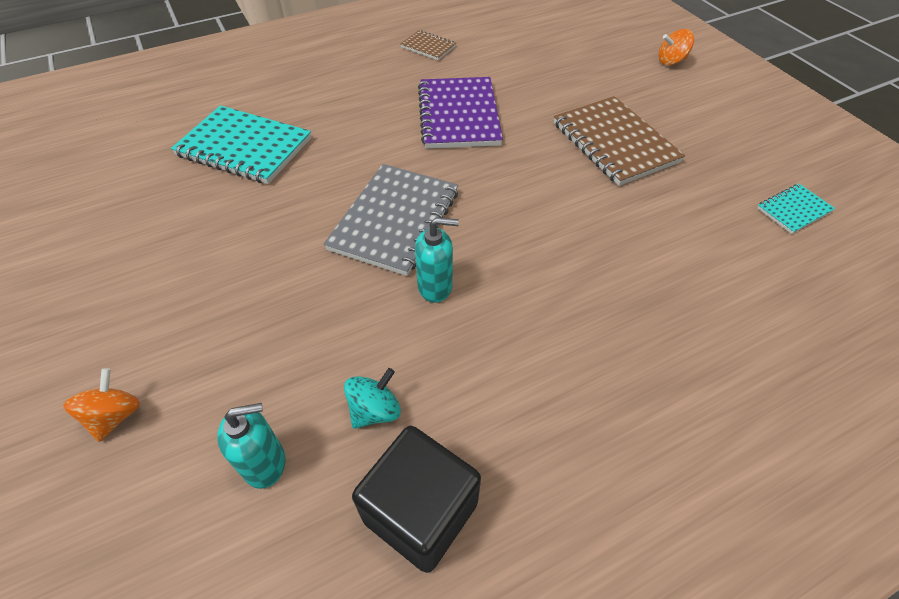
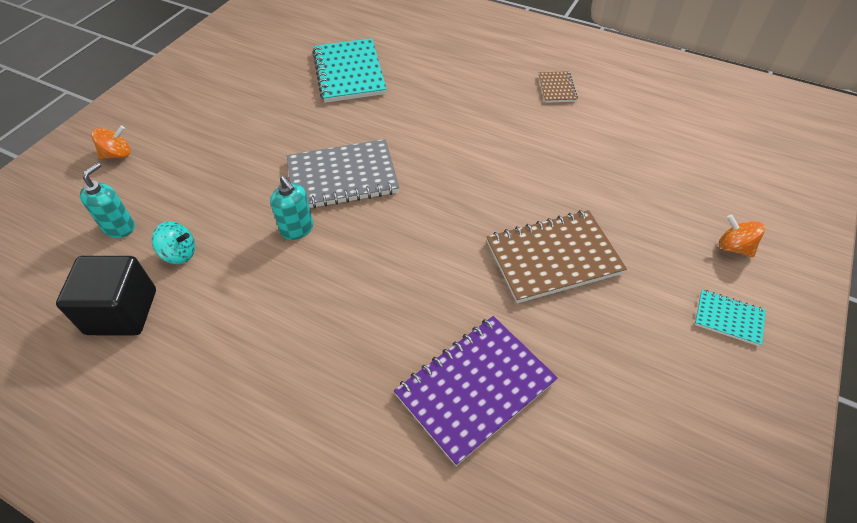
camera: 55 degrees right, 0 degrees up
turquoise soap dispenser [217,403,285,489] -> turquoise soap dispenser turned 105 degrees counterclockwise [80,163,135,238]
purple notebook [418,77,503,149] -> purple notebook moved to [394,316,558,466]
brown notebook [554,96,685,186] -> brown notebook turned 45 degrees clockwise [486,210,627,303]
turquoise notebook [757,184,835,234] -> turquoise notebook moved to [695,290,766,346]

